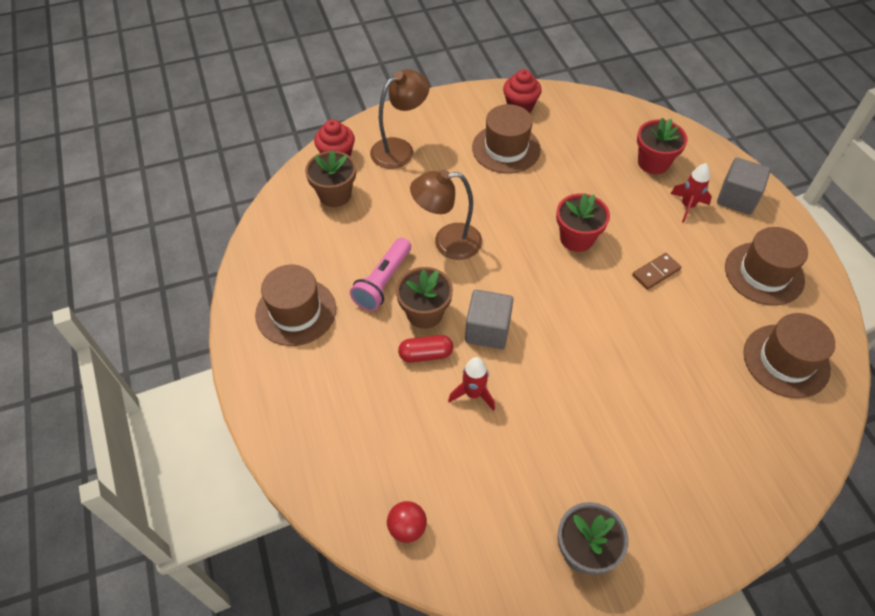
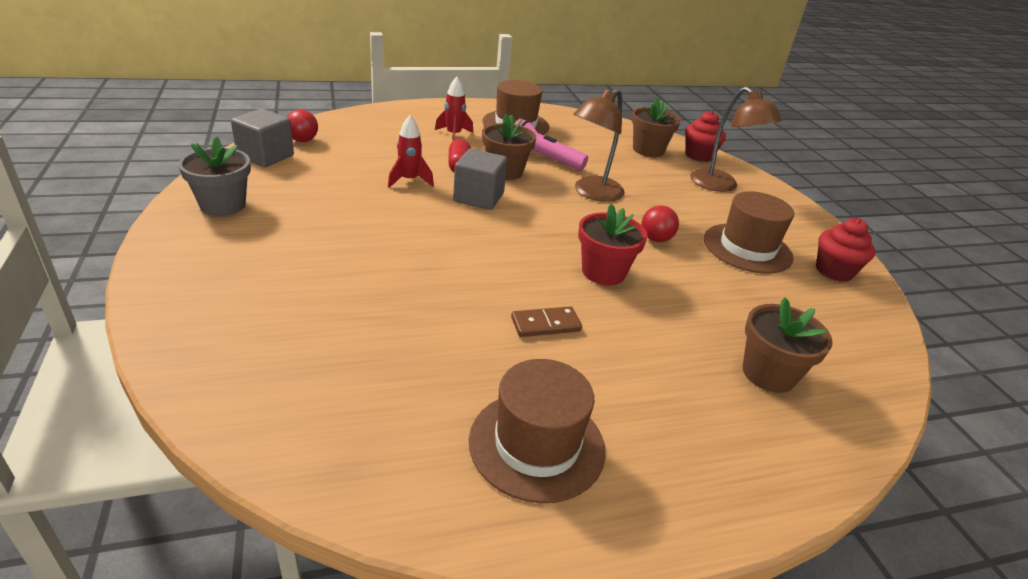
camera: 90 degrees right, 20 degrees down
brown lamp [410,170,482,260] -> brown lamp turned 135 degrees counterclockwise [573,89,624,202]
brown domino [632,253,681,290] -> brown domino turned 75 degrees counterclockwise [511,306,582,337]
red flower pot [637,118,687,174] -> brown flower pot [743,297,833,393]
red rocket [670,163,712,223] -> red rocket moved to [435,77,473,141]
grey cube [717,158,771,214] -> grey cube moved to [231,109,294,167]
brown hat [744,313,835,398] -> none
none -> red ball [642,205,679,242]

